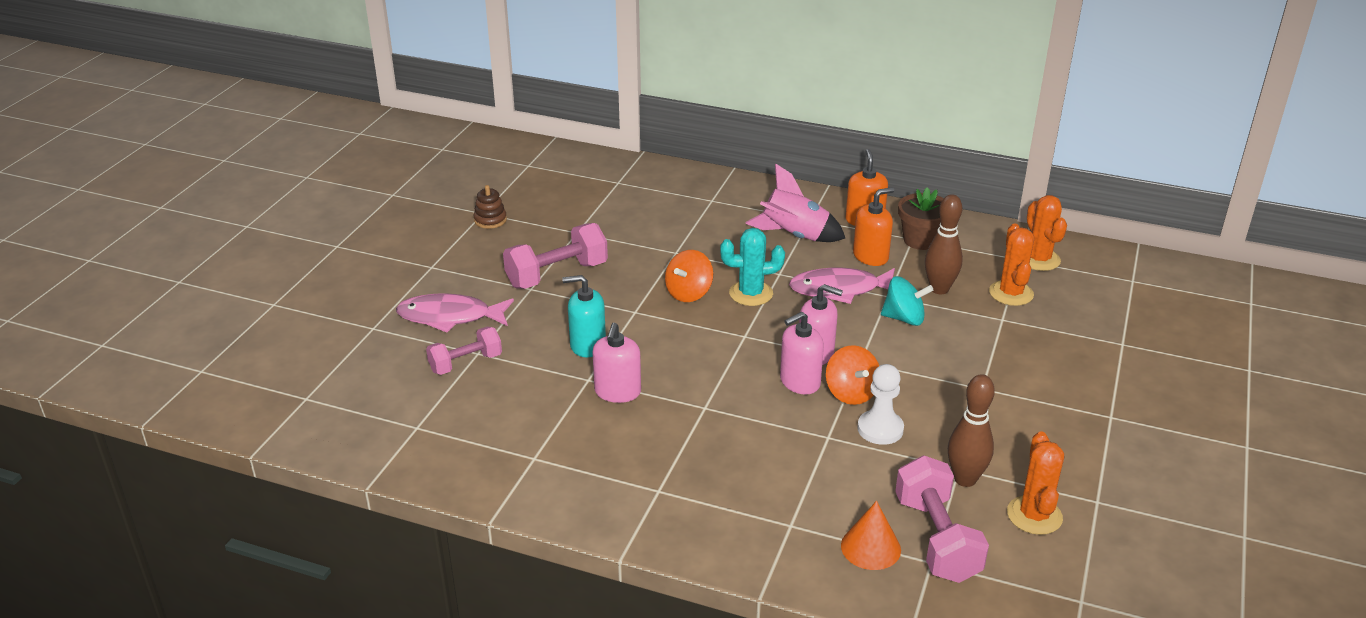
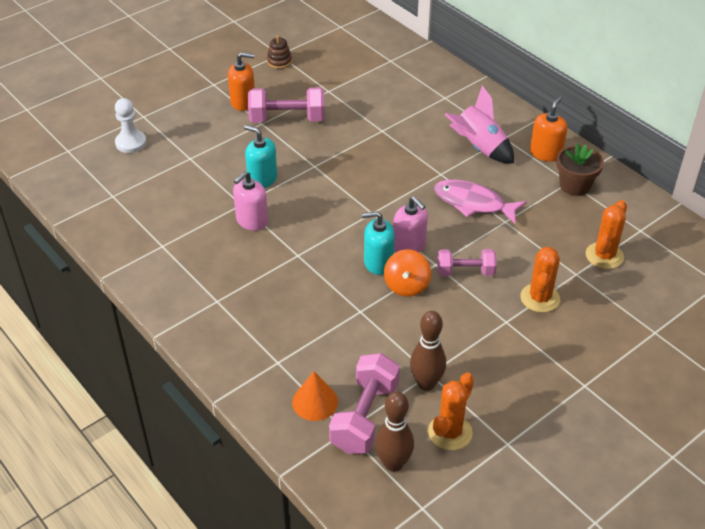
camera: 30 degrees right, 10 degrees up
pink fish [396,293,514,332] -> none
pink dumbbell [426,327,502,375] -> pink dumbbell moved to [437,249,497,276]
orange spinning top [665,250,713,302] -> none
turquoise cactus [720,228,785,306] -> none
pink soap dispenser [780,312,824,394] -> turquoise soap dispenser [362,211,395,275]
orange soap dispenser [853,187,894,266] -> orange soap dispenser moved to [228,52,255,111]
white pawn [857,364,904,445] -> white pawn moved to [115,98,146,153]
turquoise spinning top [881,276,933,326] -> none
brown bowling pin [925,194,963,294] -> brown bowling pin moved to [375,391,414,472]
orange cactus [1027,195,1067,271] -> orange cactus moved to [520,246,560,313]

